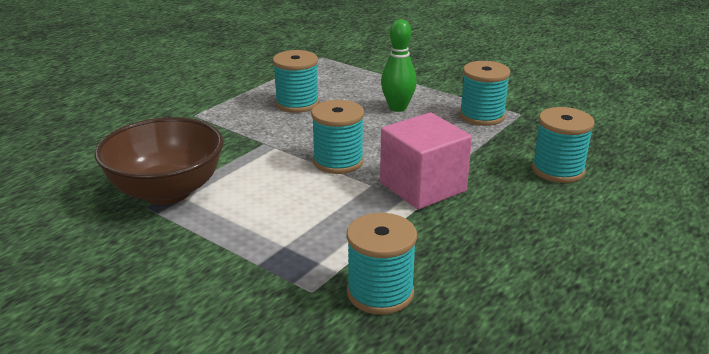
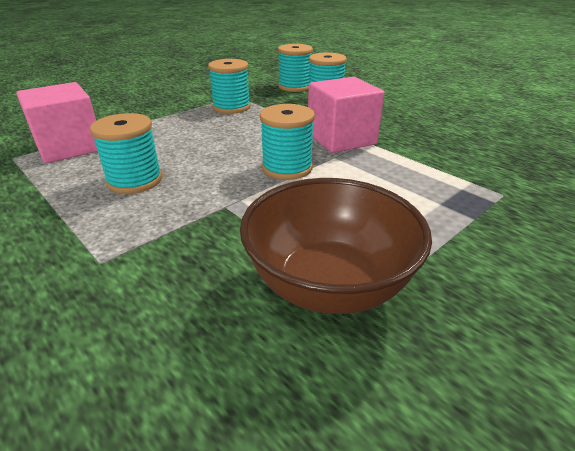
camera: 80 degrees left, 5 degrees up
turquoise spool [347,213,417,315] -> turquoise spool moved to [278,44,313,92]
green bowling pin [381,19,417,112] -> none
none -> pink cube [16,82,98,163]

